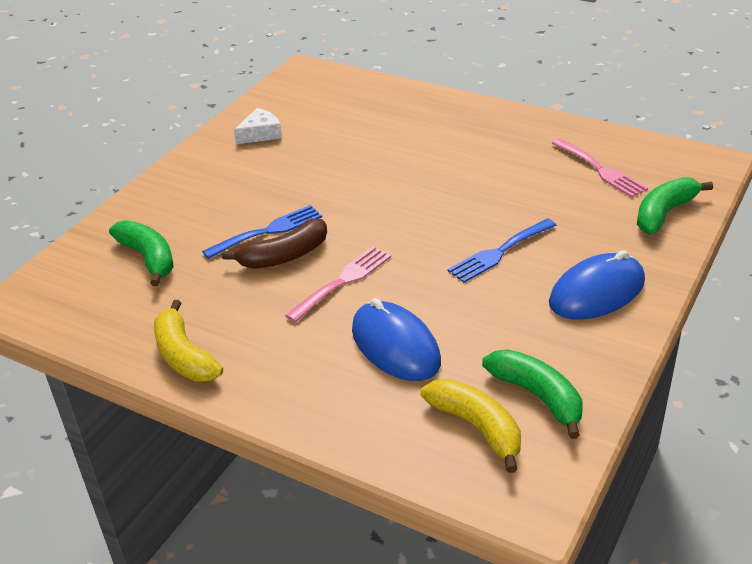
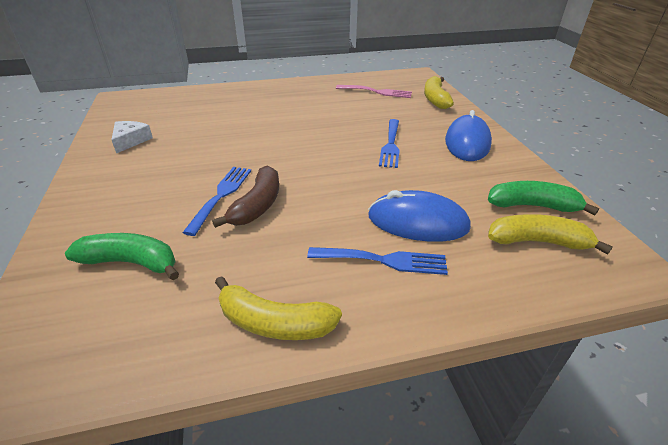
camera: 45 degrees left, 0 degrees up
pink fork [285,247,391,323] -> none
green banana [637,177,713,234] -> yellow banana [424,76,454,109]
none -> blue fork [307,247,448,275]

